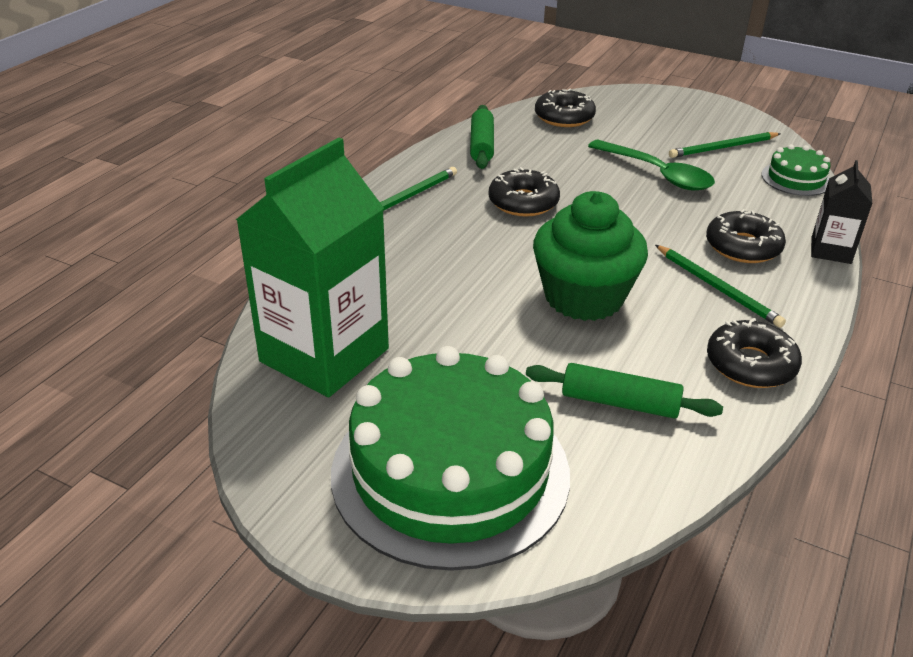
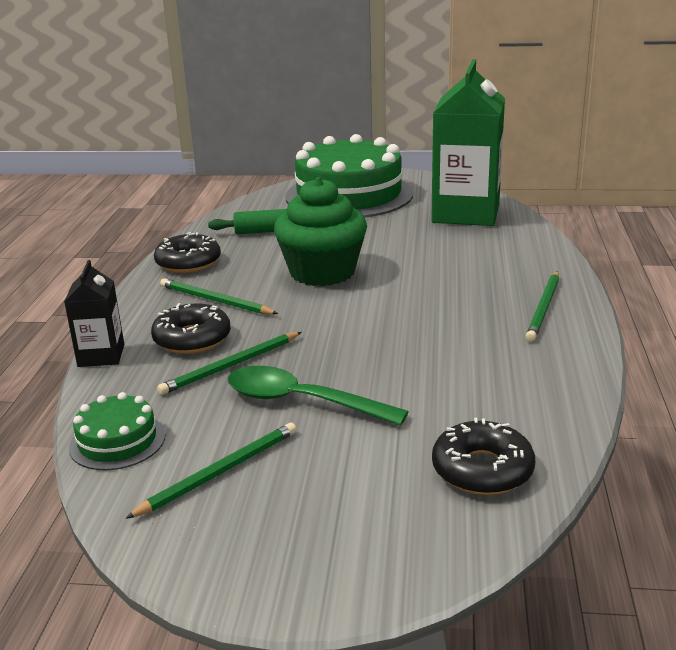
camera: 160 degrees right, 10 degrees down
green rolling pin [470,105,494,169] -> none
black donut [489,167,560,217] -> none
none -> green pencil [157,332,302,395]

